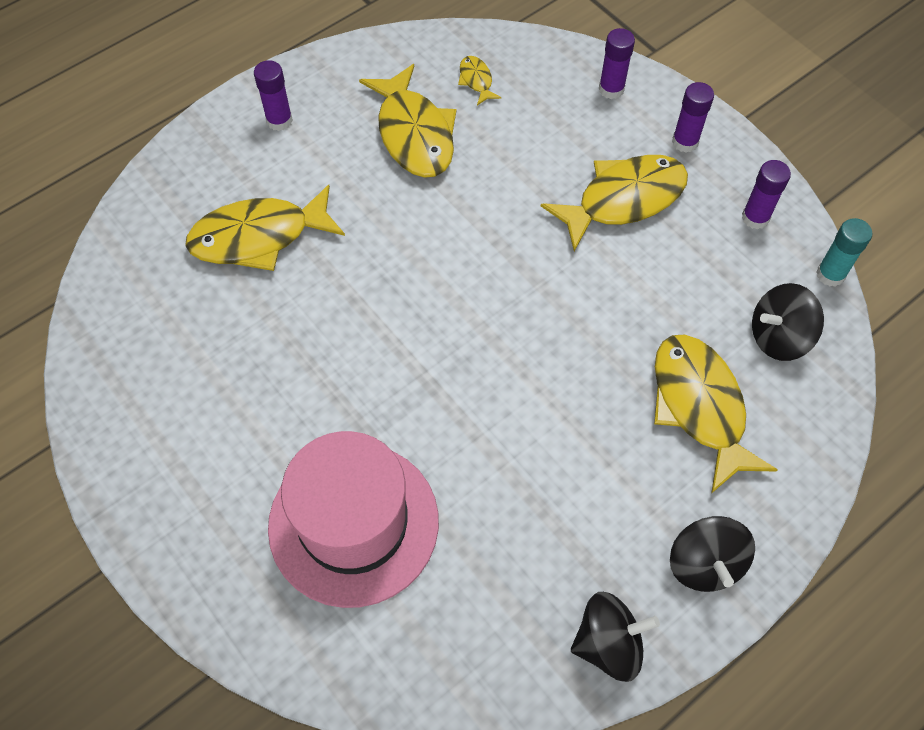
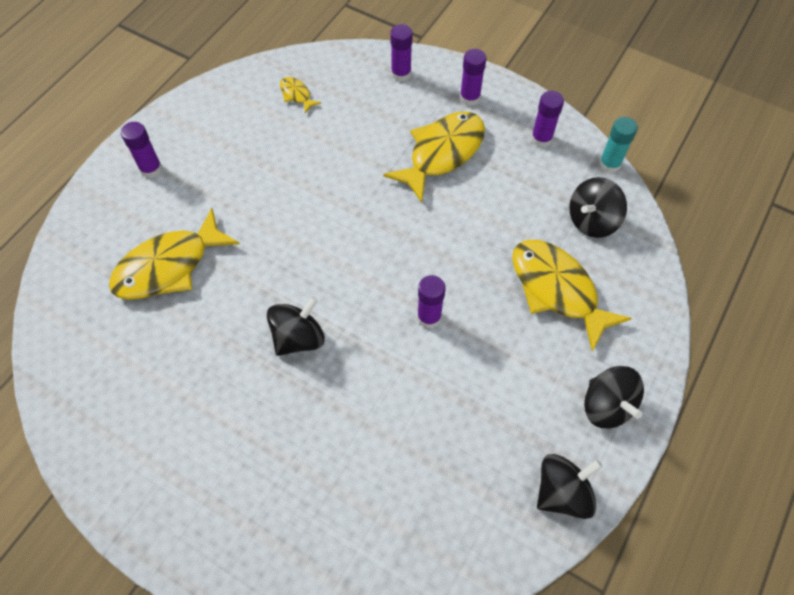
camera: 20 degrees left, 0 degrees up
pink hat [268,431,439,608] -> none
yellow fish [359,64,457,178] -> none
none -> black spinning top [267,296,325,356]
none -> purple glue stick [417,275,446,328]

